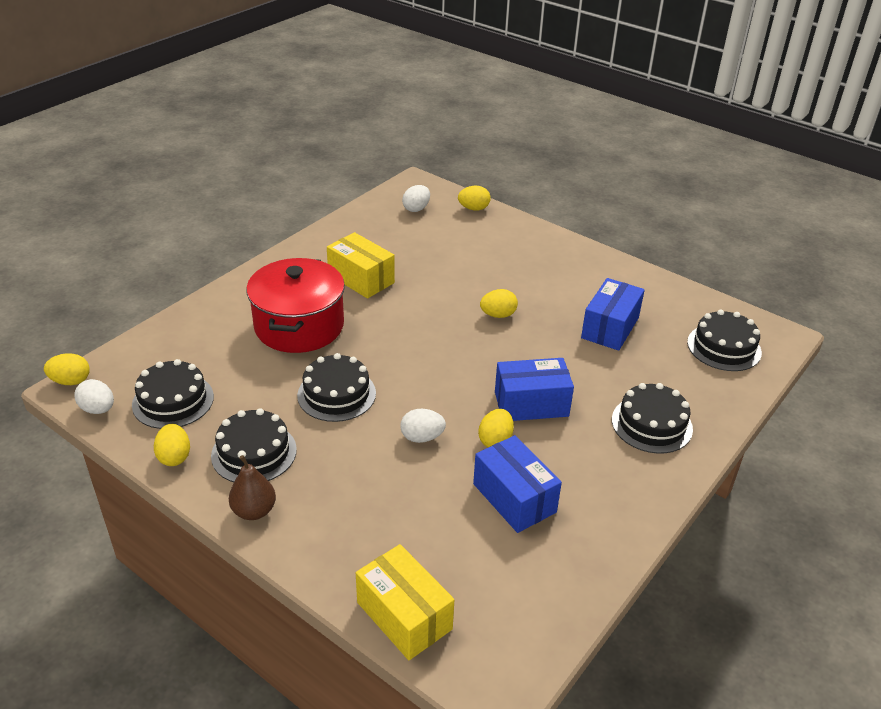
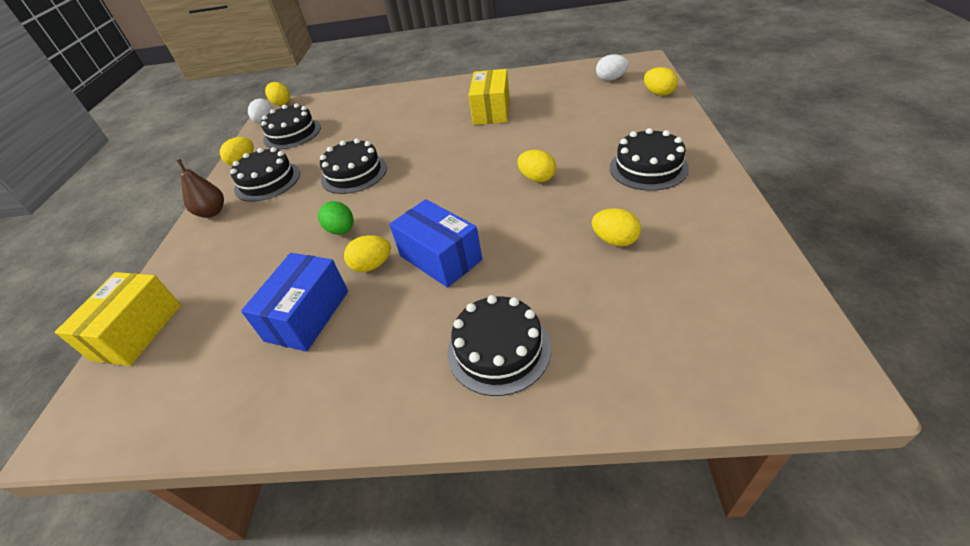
camera: 60 degrees right, 5 degrees up
red pot [246,258,345,353] -> none
white egg [400,409,446,443] -> green egg [318,201,354,235]
blue box [581,278,645,351] -> yellow egg [592,208,641,246]
black cake [687,309,762,371] -> black cake moved to [610,128,689,191]

